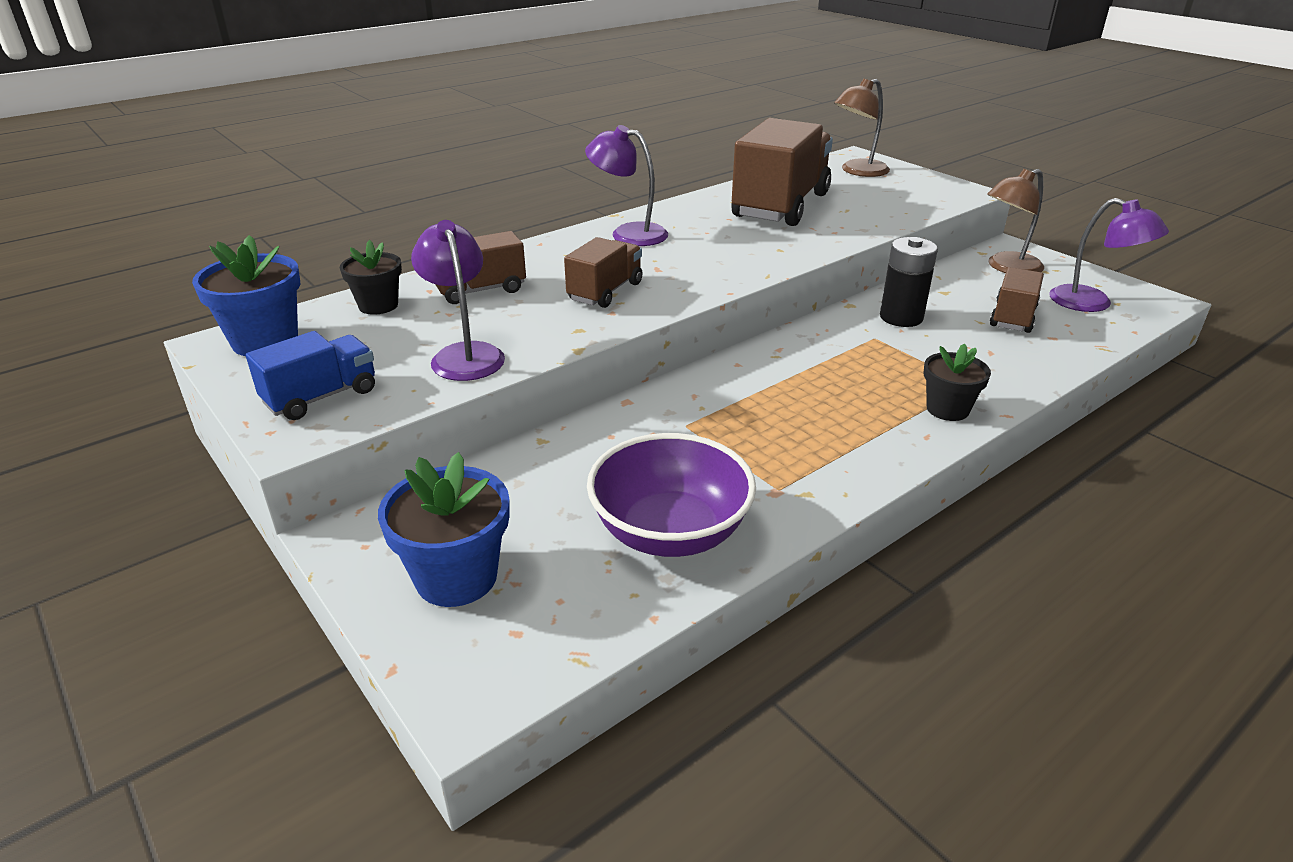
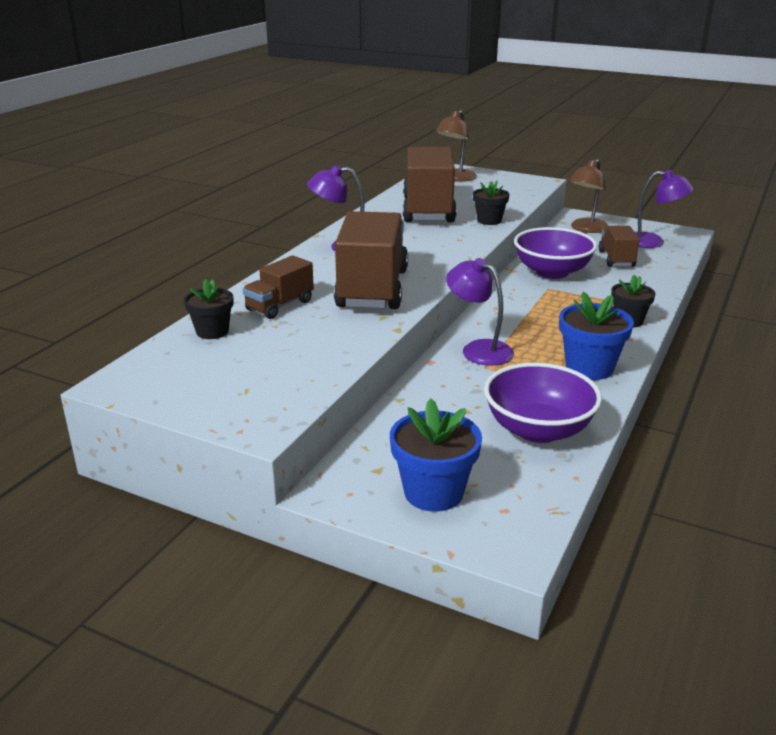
camera: 25 degrees left, 5 degrees down
blue flower pot [192,235,300,356] -> blue flower pot moved to [559,292,634,380]
blue truck [246,331,375,420] -> none
purple lamp [411,220,505,381] -> purple lamp moved to [446,258,514,366]
brown truck [564,237,643,308] -> brown truck [334,211,408,309], size x1.91
black battery [880,237,938,327] -> purple bowl [514,227,597,279]
none -> black flower pot [473,181,509,225]

